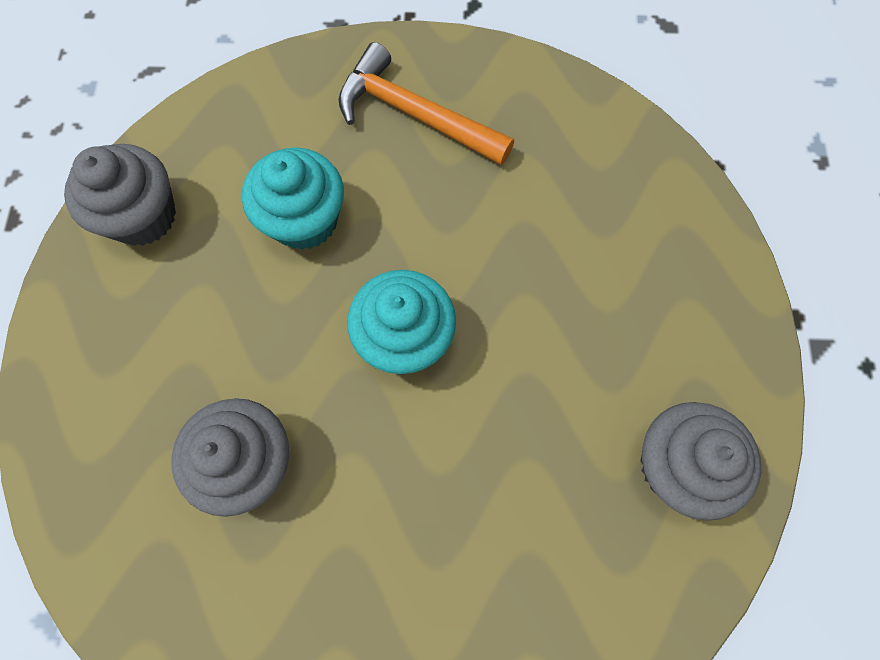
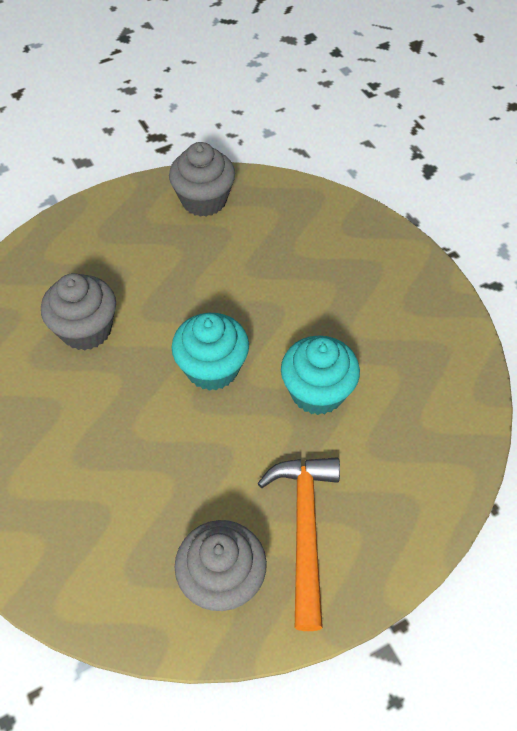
camera: 60 degrees right, 15 degrees down
turquoise cupcake [242,148,344,250] -> turquoise cupcake moved to [281,335,360,415]
orange hammer [338,42,514,165] -> orange hammer moved to [258,457,340,631]

